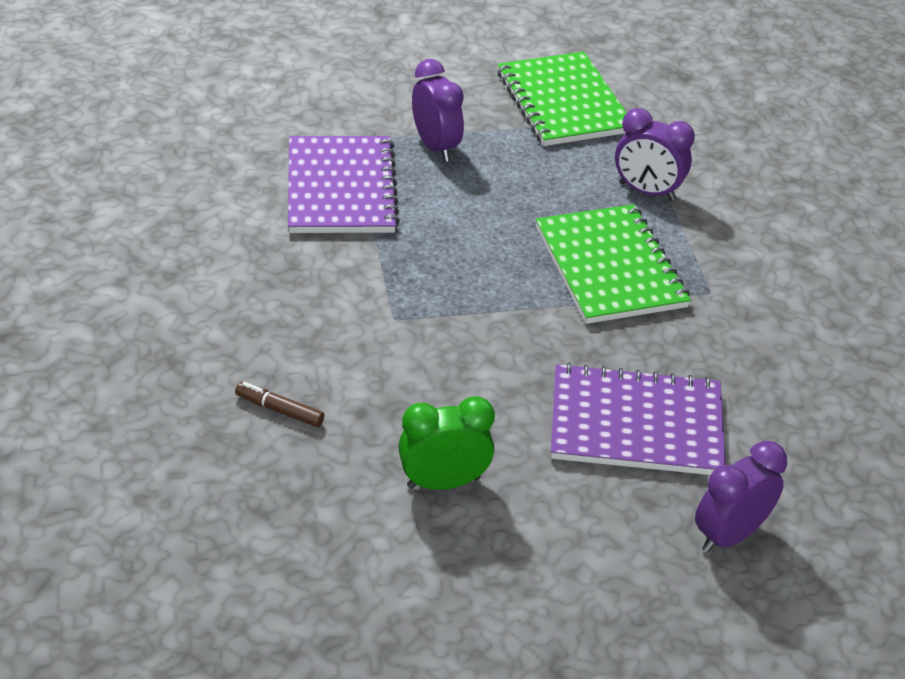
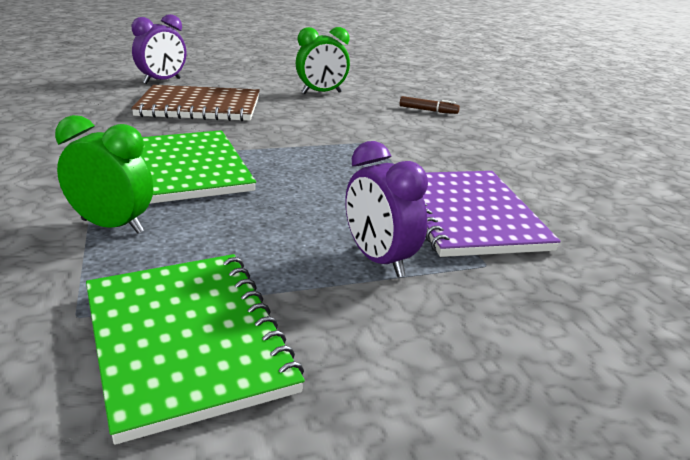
camera: 175 degrees right, 15 degrees down
purple notebook [551,363,726,475] -> brown notebook [131,85,260,121]
purple clock [615,108,695,201] -> green clock [55,115,153,234]

